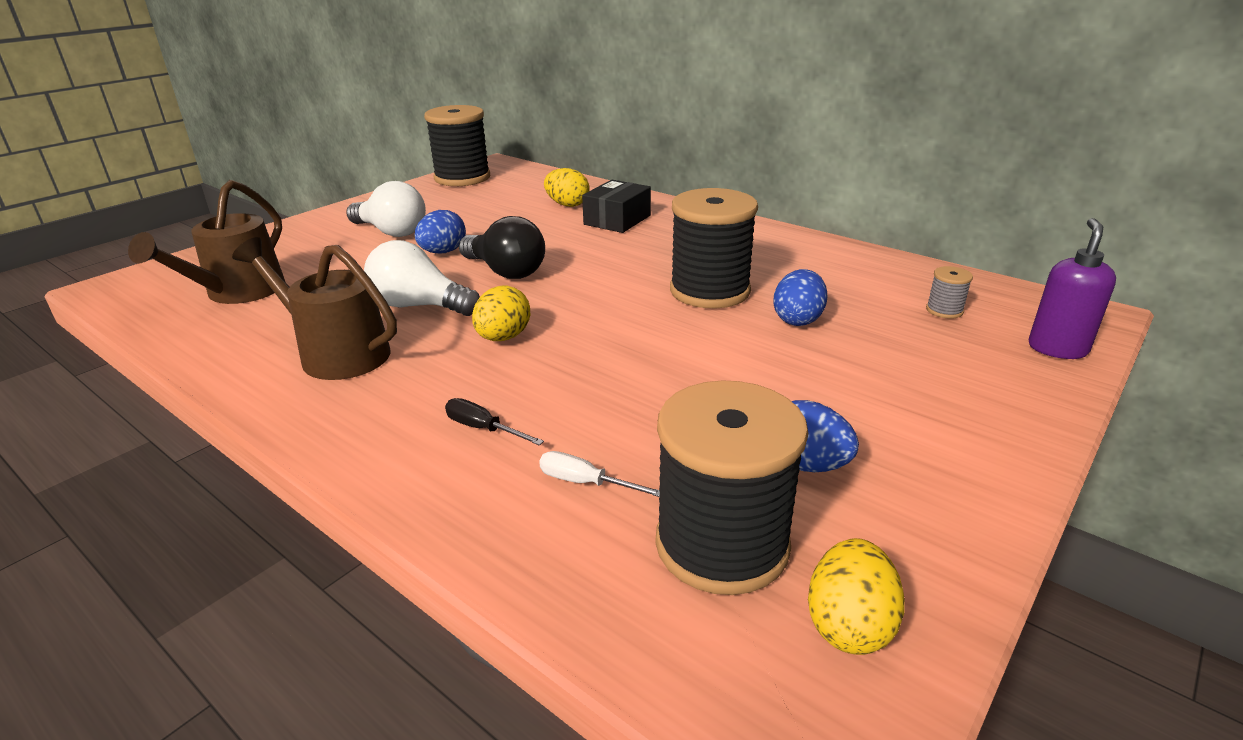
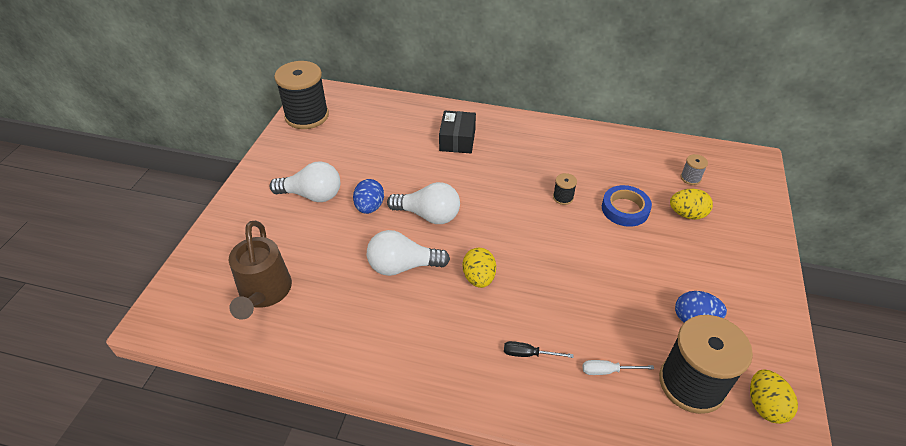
camera: 25 degrees left, 15 degrees up
brown watering can [232,237,397,380] -> none
black light bulb [459,216,545,279] -> white light bulb [387,182,460,224]
yellow egg [544,168,590,207] -> yellow egg moved to [670,189,713,220]
black spool [670,188,758,308] -> black spool [553,173,577,205], size x0.41
blue egg [773,269,827,326] -> blue tape [602,185,652,227]
purple soap dispenser [1029,218,1116,359] -> none

